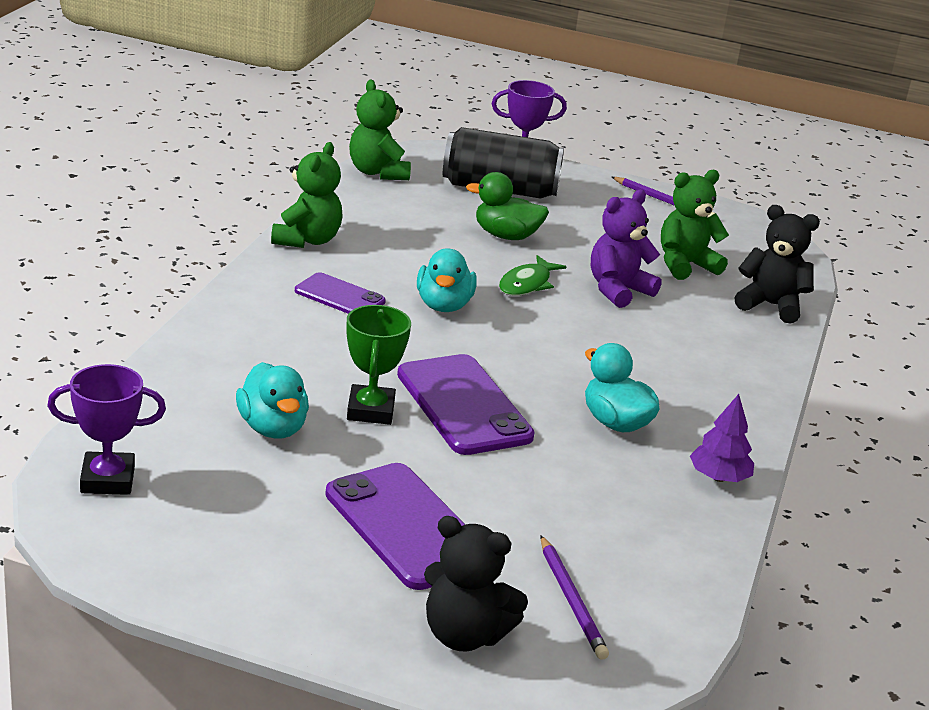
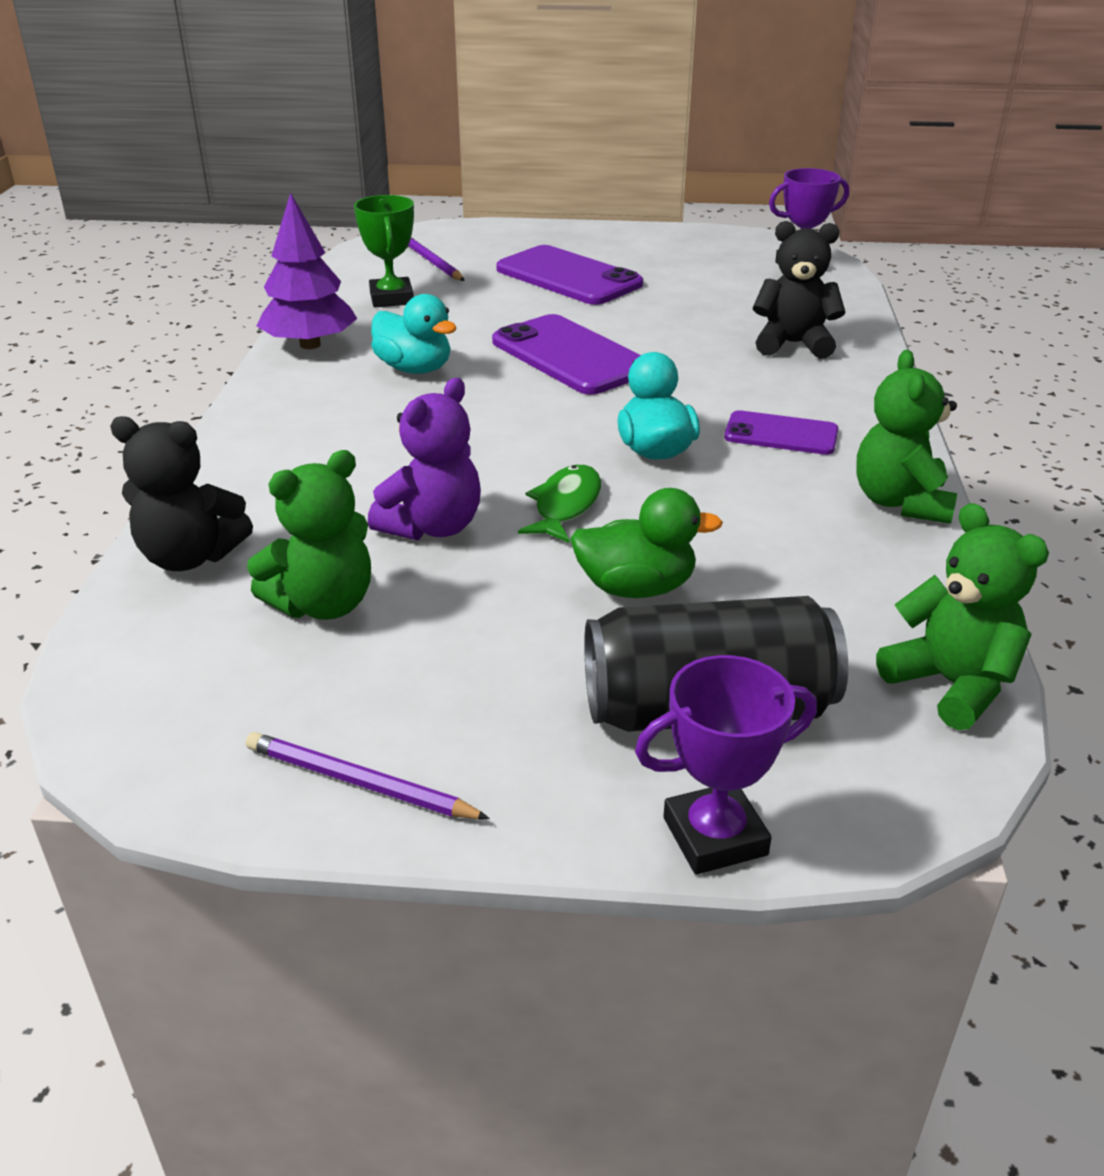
camera: 170 degrees right, 5 degrees up
turquoise duck [236,362,309,438] -> none
green trophy [346,305,411,425] -> green trophy moved to [354,195,414,307]
black teddy bear [424,516,528,651] -> black teddy bear moved to [753,221,845,359]
purple tree [690,394,754,482] -> purple tree [257,192,357,349], size x1.57

